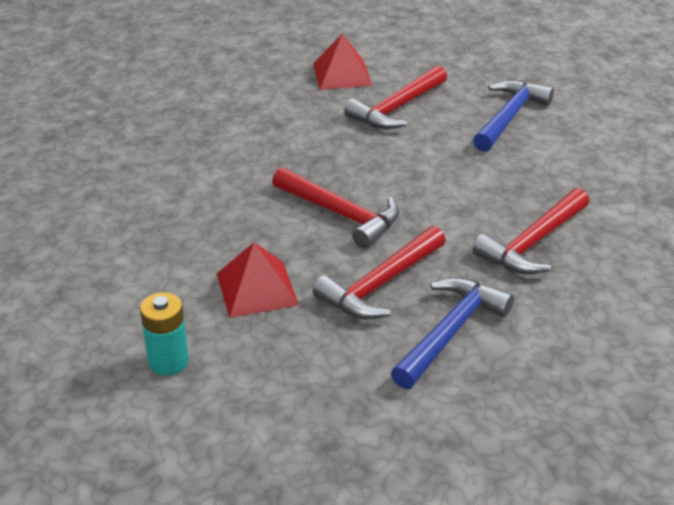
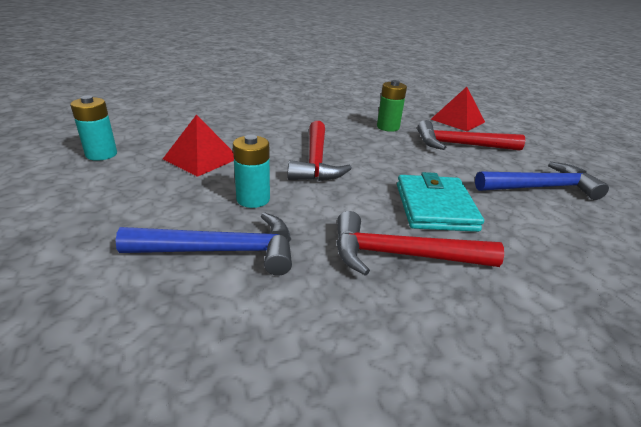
camera: 50 degrees right, 5 degrees down
red hammer [313,226,446,319] -> turquoise battery [233,135,270,208]
none -> green battery [377,80,407,132]
none -> turquoise wallet [397,172,484,232]

